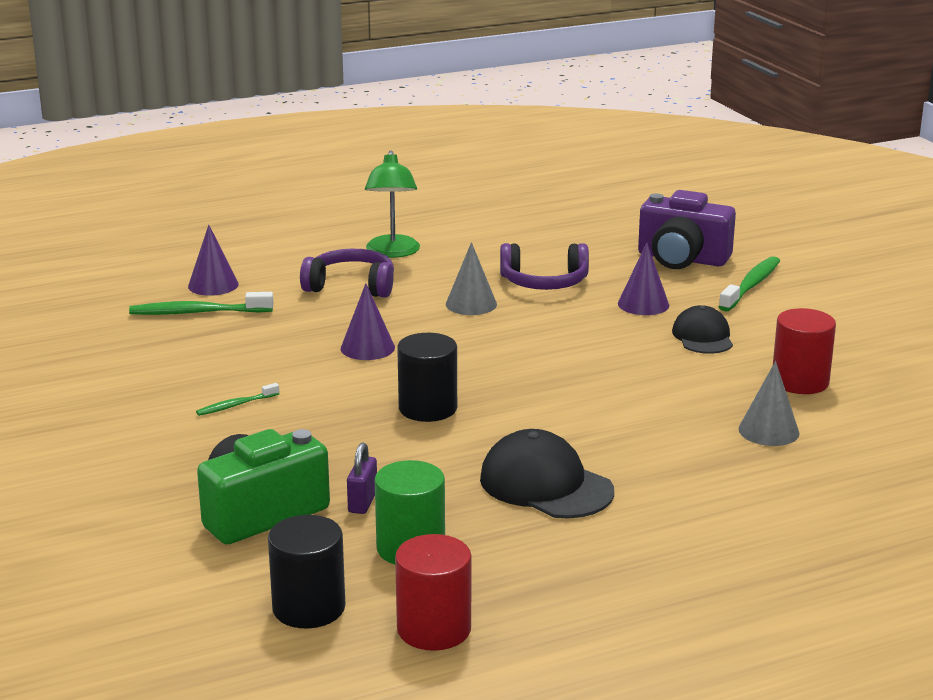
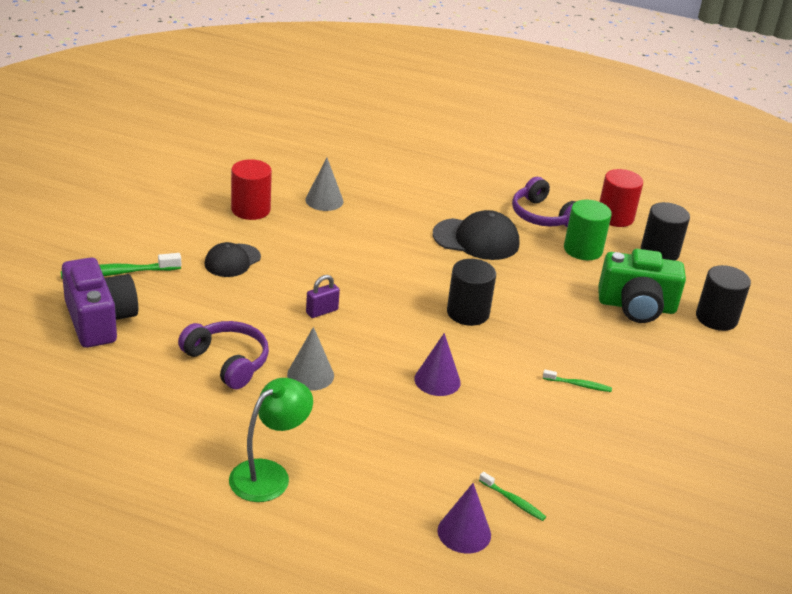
camera: 140 degrees left, 10 degrees up
green toothbrush [129,292,274,315] -> green toothbrush [479,472,546,521], size x0.55
purple headphones [300,249,394,298] -> purple headphones moved to [512,177,576,227]
purple padlock [347,443,377,514] -> purple padlock moved to [306,275,340,318]
black cap [480,429,614,518] -> black cap turned 75 degrees counterclockwise [433,210,519,260]
purple cone [618,243,669,315] -> none
none -> black cylinder [696,265,751,331]

